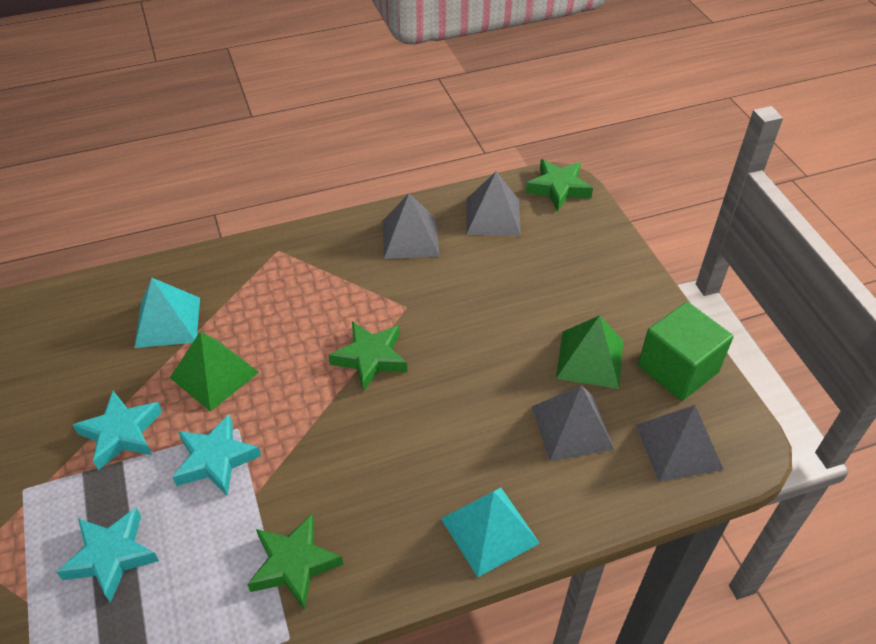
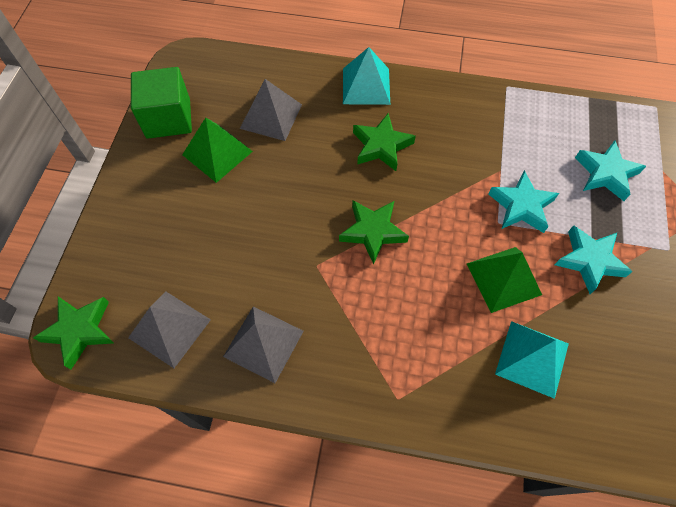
camera: 150 degrees left, 15 degrees up
green star [247,514,343,610] -> green star moved to [353,113,416,171]
grey pyramid [635,405,724,482] -> none

